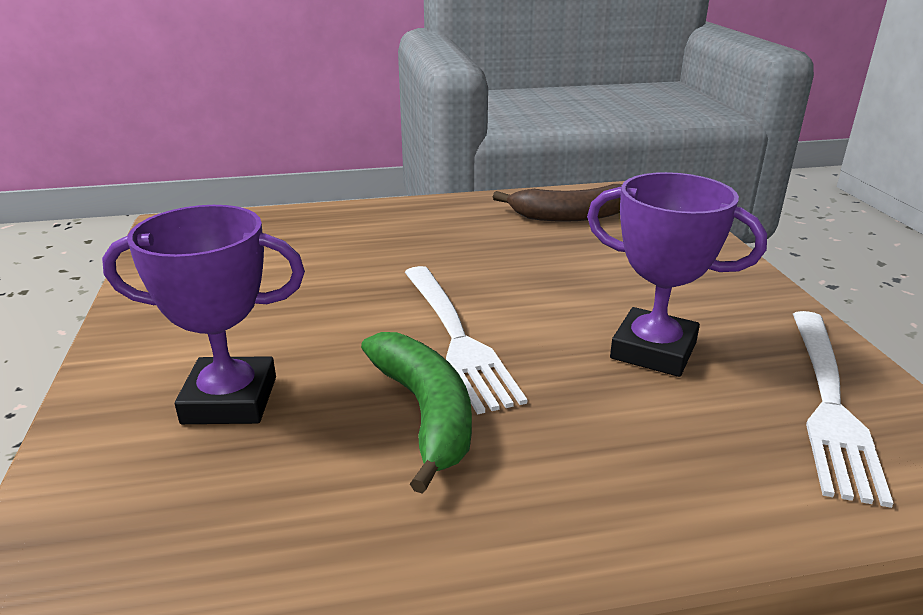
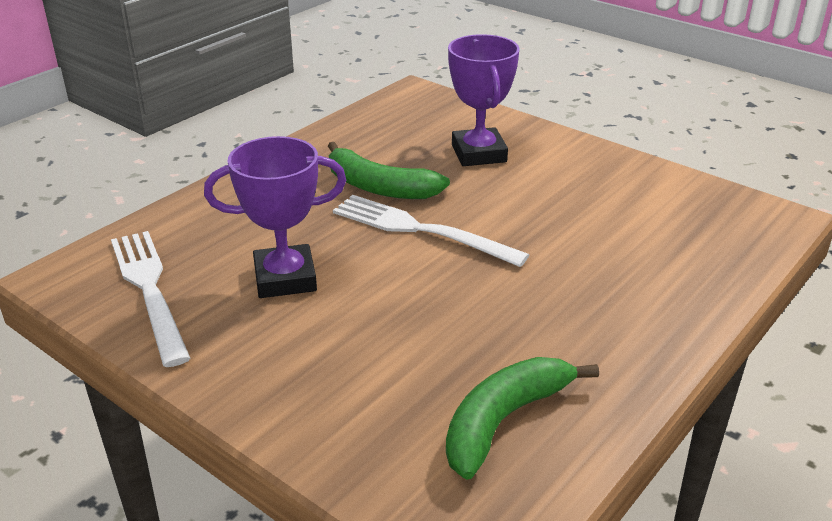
camera: 140 degrees right, 5 degrees up
purple trophy [102,205,305,424] -> purple trophy turned 60 degrees counterclockwise [448,34,520,166]
brown banana [493,184,622,222] -> green banana [446,357,599,480]

